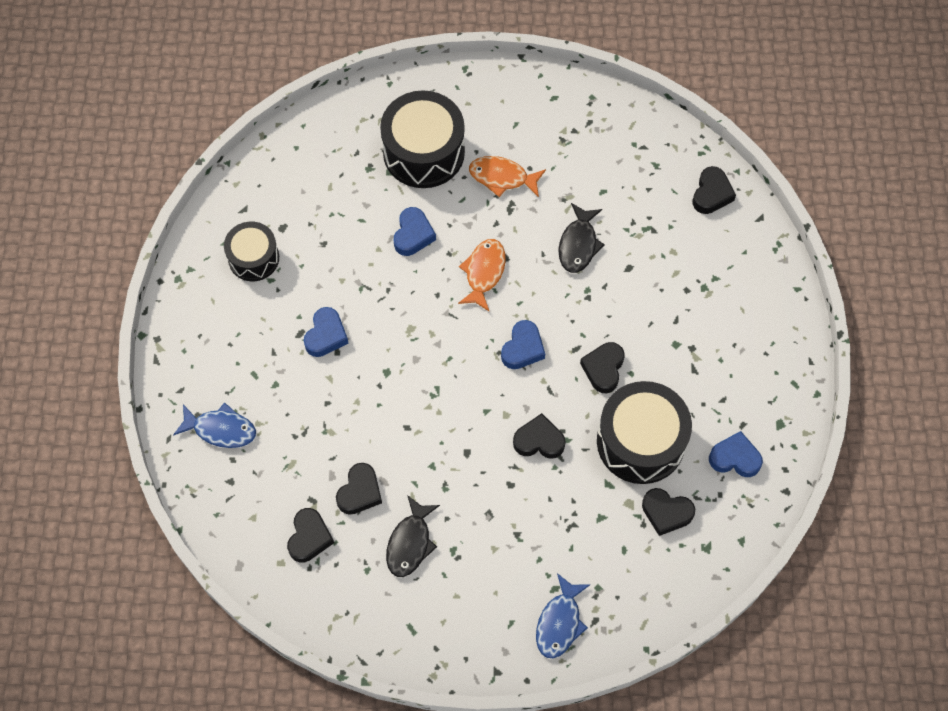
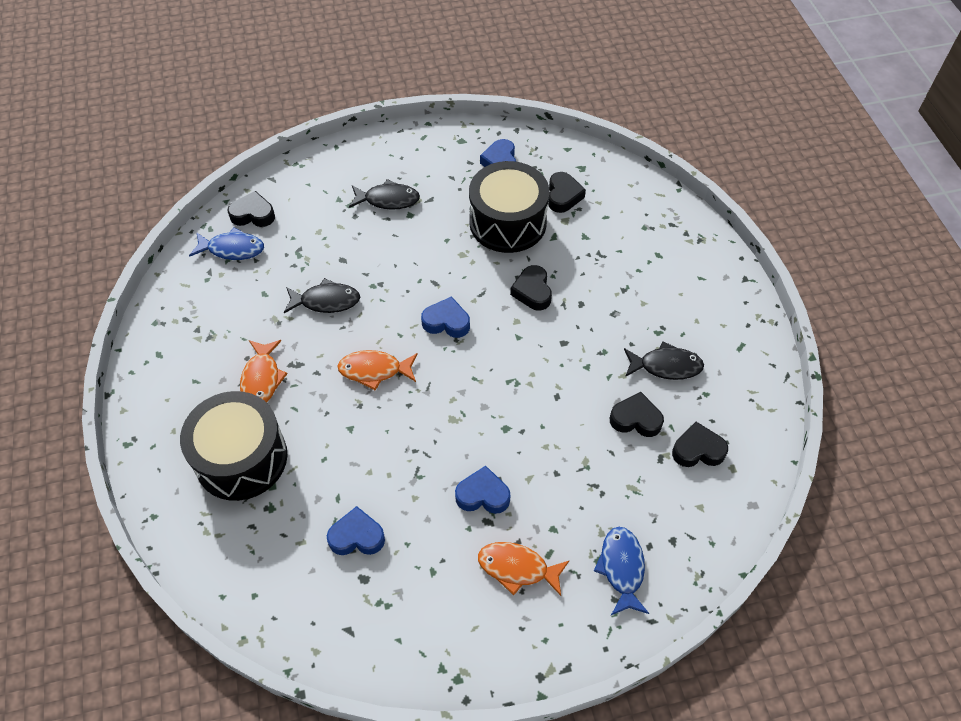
camera: 105 degrees left, 10 degrees down
black drum [224,222,279,281] -> none
blue heart [394,207,436,256] -> blue heart moved to [327,506,385,555]
blue fish [536,573,590,658] -> blue fish moved to [189,227,264,260]
black heart [580,342,624,393] -> none
none -> black fish [349,179,420,210]
none -> orange fish [478,542,570,596]

